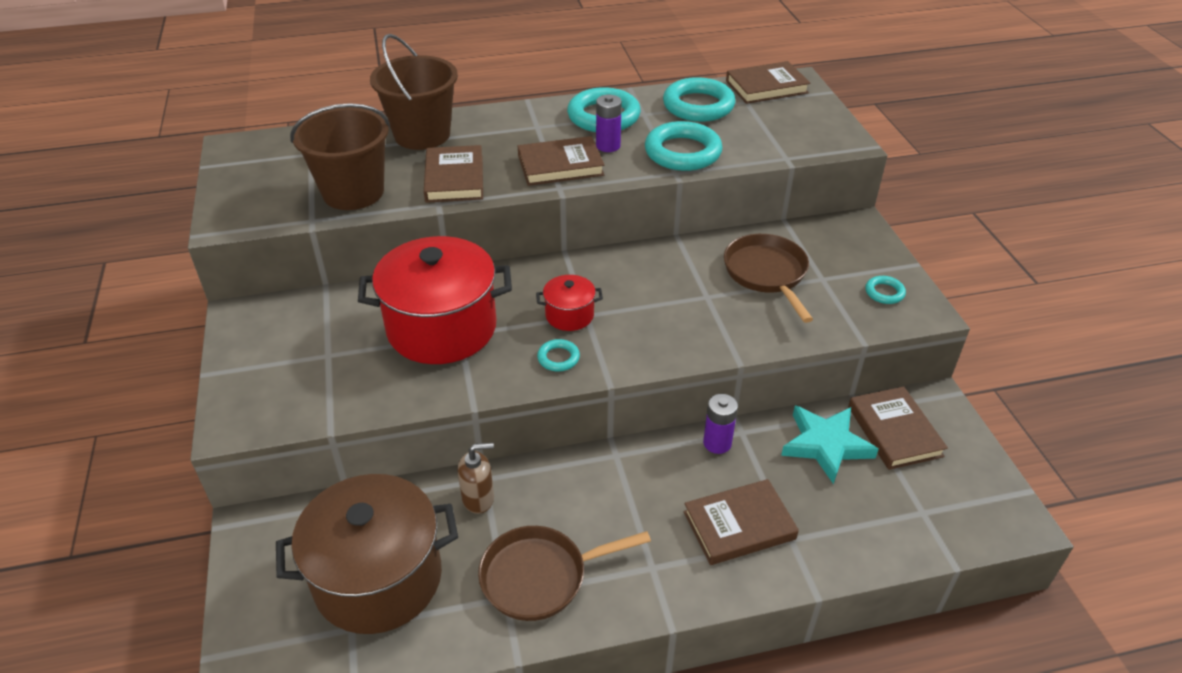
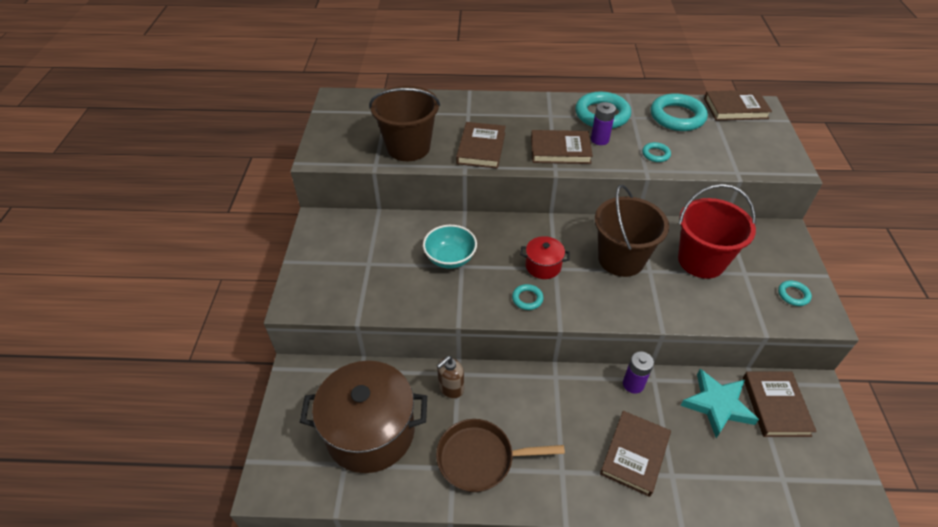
camera: 15 degrees right, 5 degrees up
red pot [358,236,512,364] -> turquoise bowl [423,225,477,269]
brown bucket [370,34,458,150] -> brown bucket moved to [595,185,669,277]
brown soap dispenser [458,443,494,514] -> brown soap dispenser turned 135 degrees clockwise [437,356,464,399]
turquoise ring [645,121,723,171] -> turquoise ring [642,142,671,162], size x0.48
brown book [684,479,799,565] -> brown book turned 60 degrees counterclockwise [600,411,671,497]
brown pan [724,234,813,323] -> red bucket [678,184,756,279]

